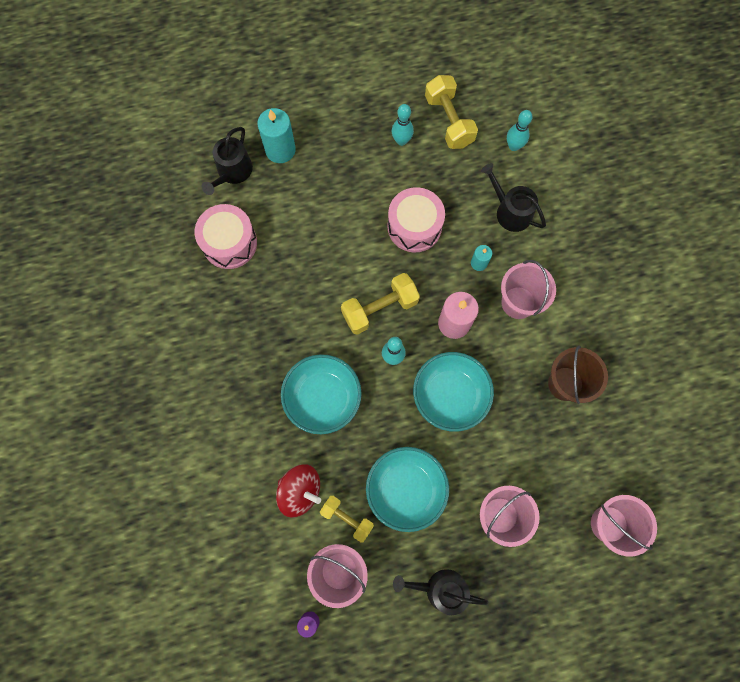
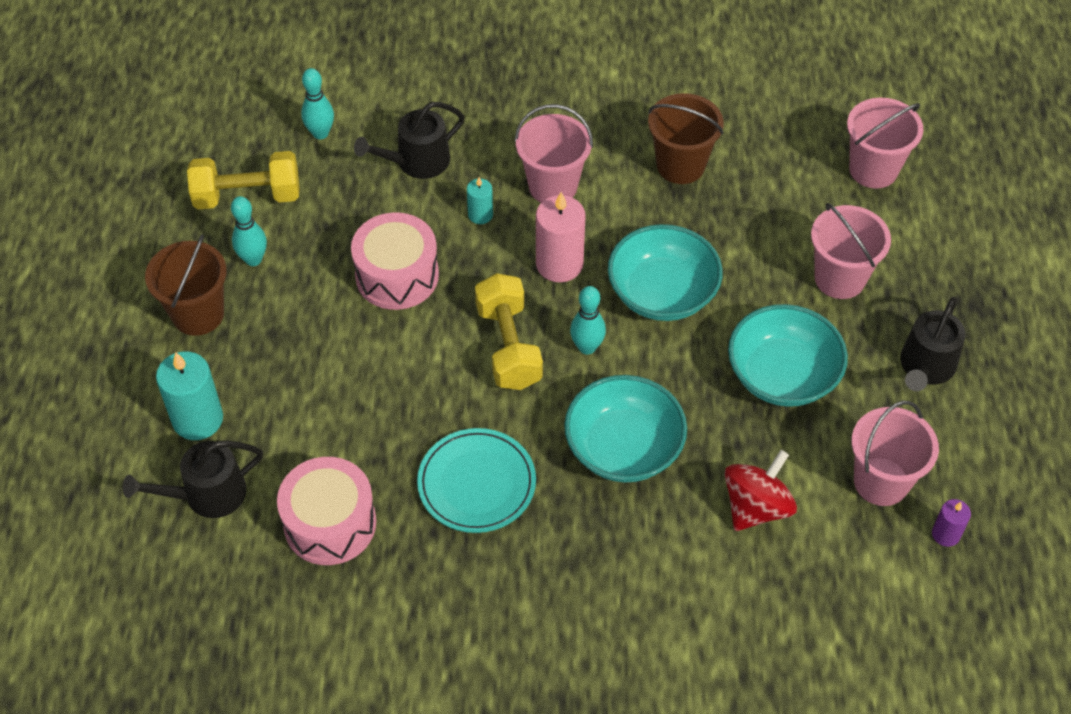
camera: 75 degrees left, 20 degrees down
black watering can [202,127,253,195] -> black watering can turned 120 degrees clockwise [122,441,263,518]
yellow dumbbell [320,496,374,542] -> none
none -> brown bucket [145,235,227,336]
none -> turquoise plate [417,428,536,533]

